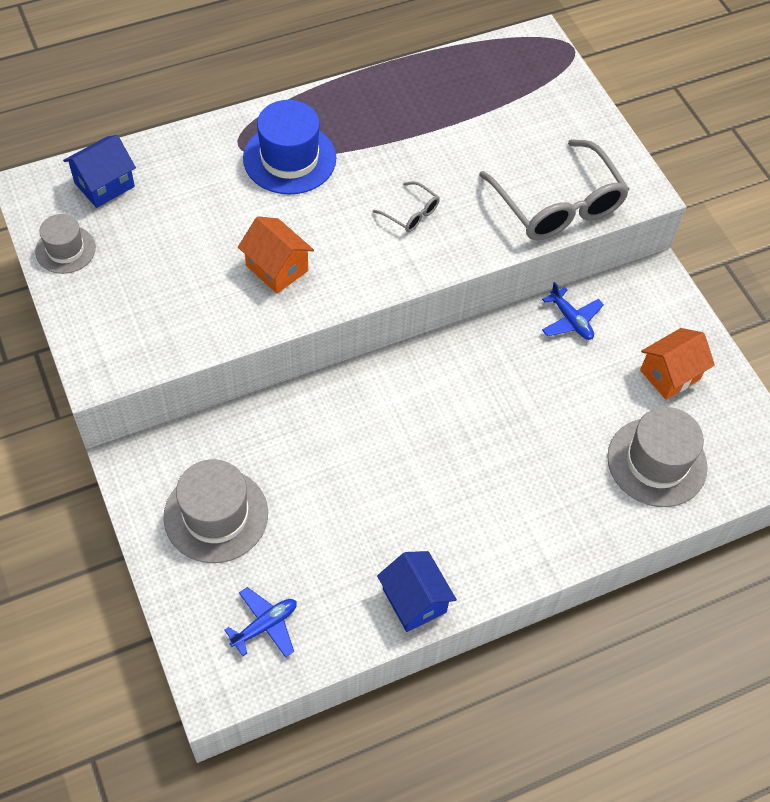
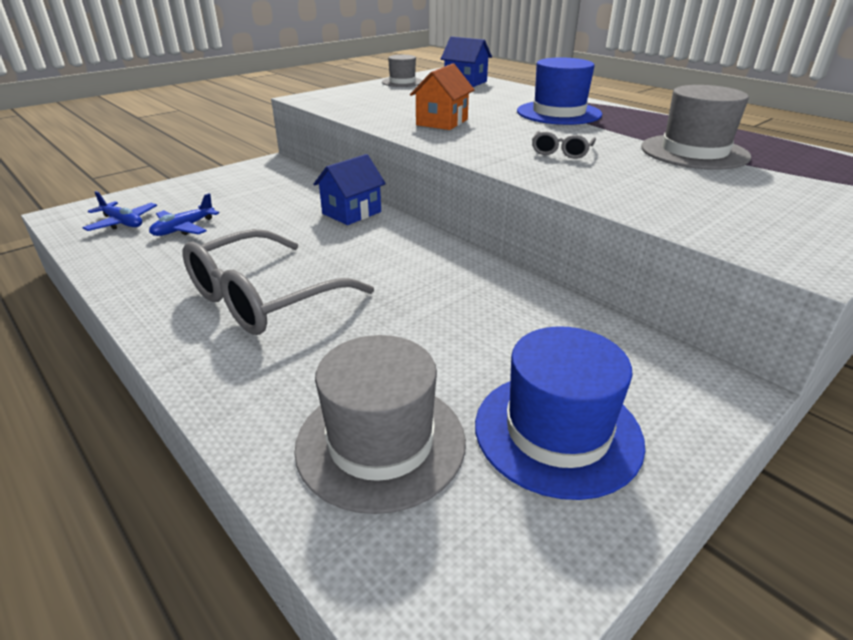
camera: 75 degrees right, 25 degrees down
grey hat [164,459,268,563] -> grey hat moved to [641,85,751,170]
blue house [377,551,457,632] -> blue house moved to [313,154,386,225]
grey glasses [479,139,629,240] -> grey glasses moved to [182,229,374,335]
blue plane [542,282,604,340] -> blue plane moved to [149,193,219,236]
orange house [640,328,715,400] -> blue hat [475,326,645,500]

